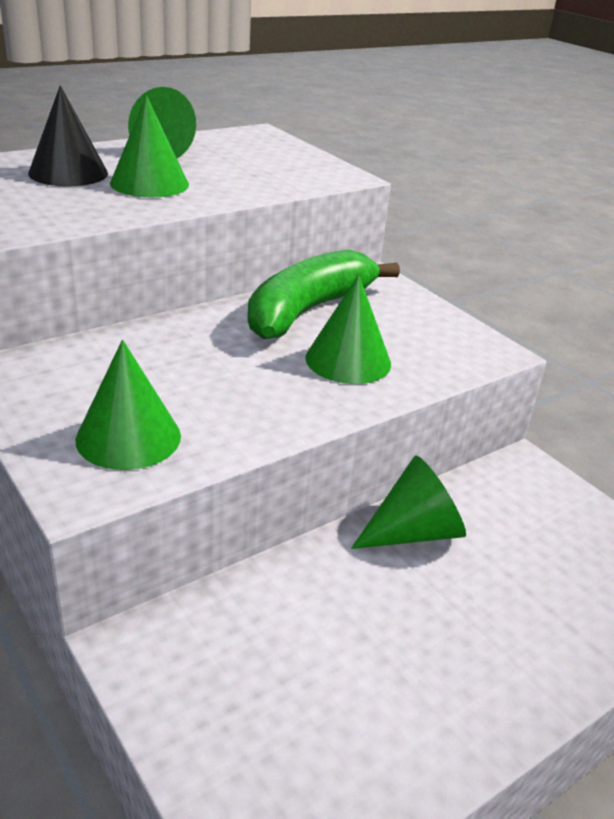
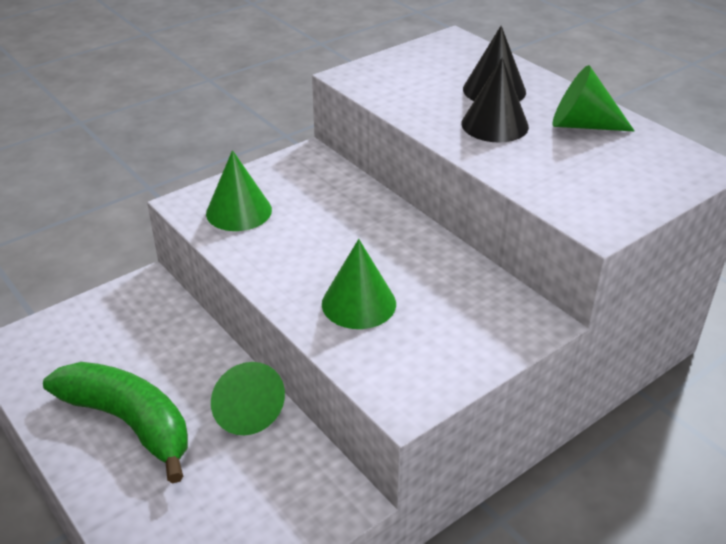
camera: 90 degrees right, 5 degrees up
green cone [110,95,189,197] -> black cone [461,57,529,143]
green banana [247,250,400,339] -> green banana moved to [43,362,188,484]

